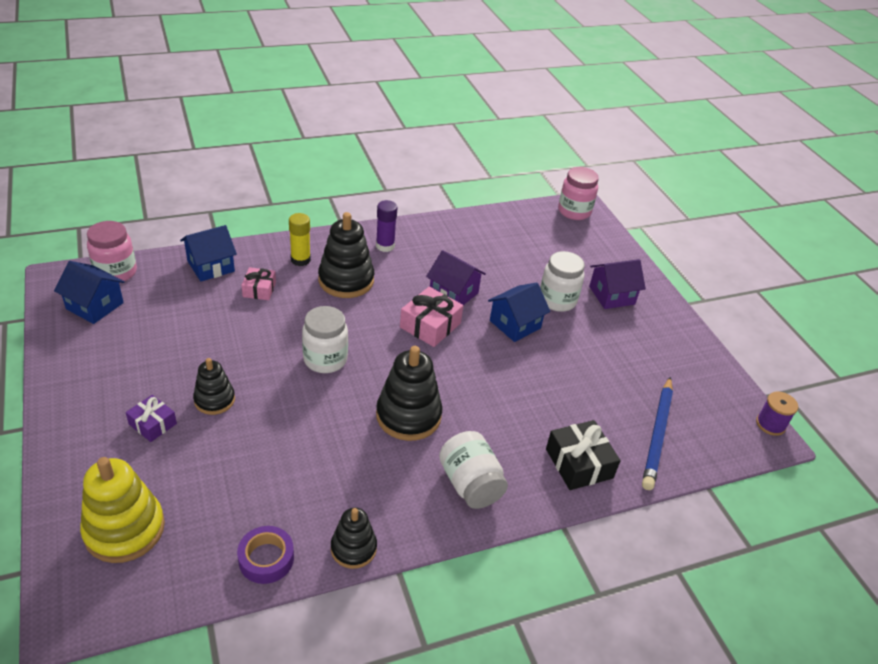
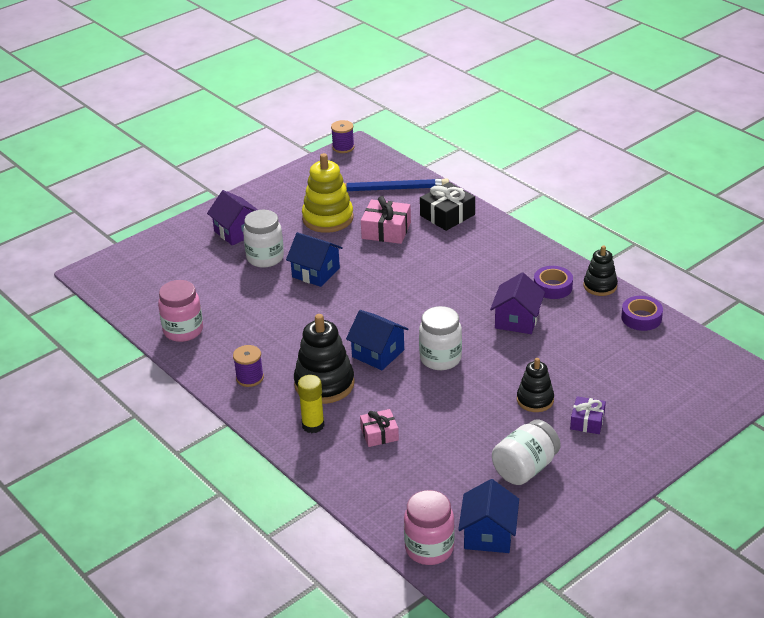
camera: 105 degrees left, 5 degrees down
yellow stacking toy [80,457,165,563] -> yellow stacking toy moved to [302,153,354,233]
blue house [180,225,237,282] -> blue house moved to [346,310,409,370]
purple glue stick [376,200,397,252] -> purple spool [233,345,264,387]
black stacking toy [376,346,442,441] -> none
pink gift [400,287,463,347] -> pink gift moved to [361,196,411,244]
purple house [426,250,486,305] -> purple house moved to [490,272,545,334]
white jar [439,431,508,509] -> white jar moved to [492,420,561,485]
pink jar [558,167,599,220] -> pink jar moved to [158,280,203,342]
none -> purple tape [534,266,573,299]

